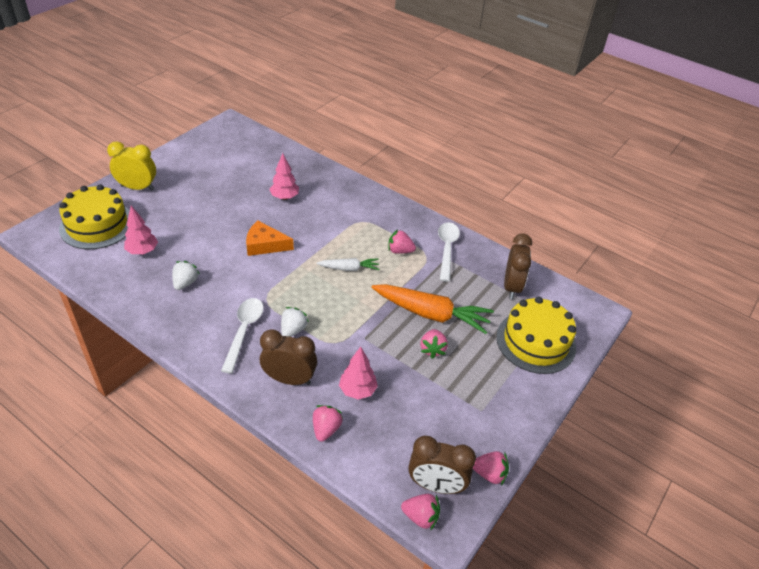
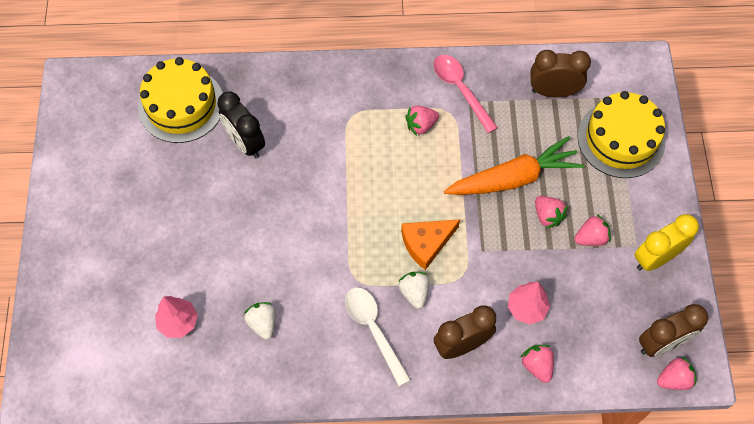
camera: 35 degrees left, 20 degrees up
yellow cake [59,184,130,249] -> yellow cake moved to [138,57,222,143]
yellow clock [107,141,156,190] -> yellow clock moved to [635,214,699,271]
orange cheese [246,221,294,256] -> orange cheese moved to [401,219,460,270]
pink tree [270,153,299,200] -> black clock [217,92,265,159]
white carrot [317,258,379,271] -> none
white spoon [438,222,460,282] -> pink spoon [434,55,498,133]
pink strawberry [473,451,509,485] -> pink strawberry moved to [574,214,611,246]
brown clock [504,233,532,299] -> brown clock turned 60 degrees counterclockwise [530,50,591,97]

